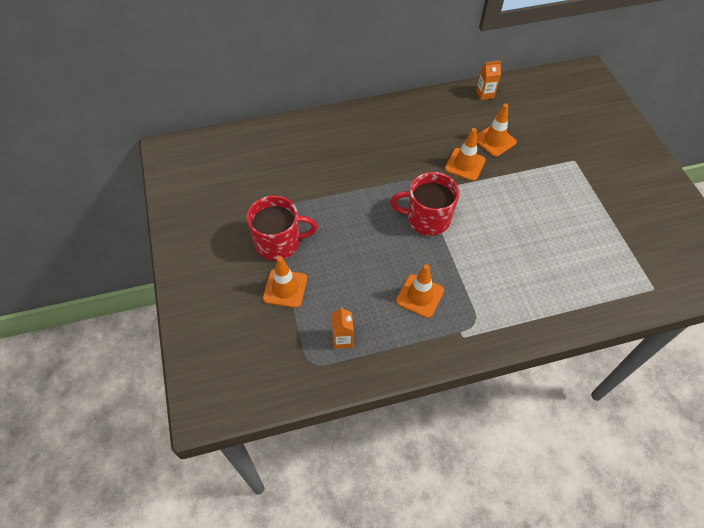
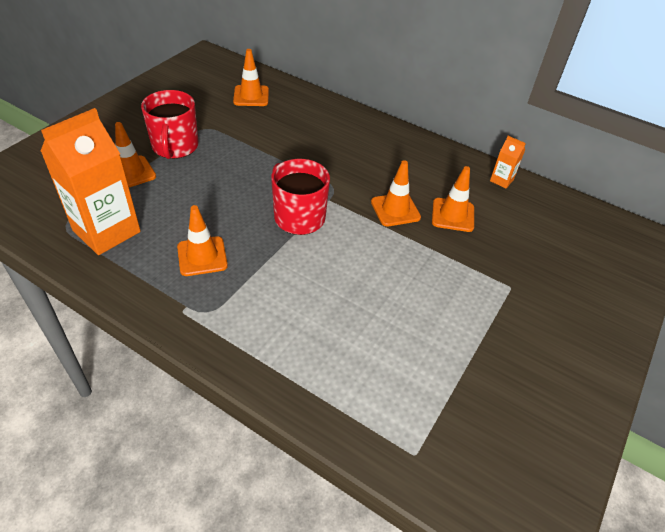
camera: 45 degrees right, 10 degrees down
red mug [247,196,317,261] -> red mug turned 45 degrees clockwise [141,90,199,159]
orange carton [332,307,354,349] -> orange carton [41,108,141,255], size x2.28
none -> orange traffic cone [233,49,269,106]

